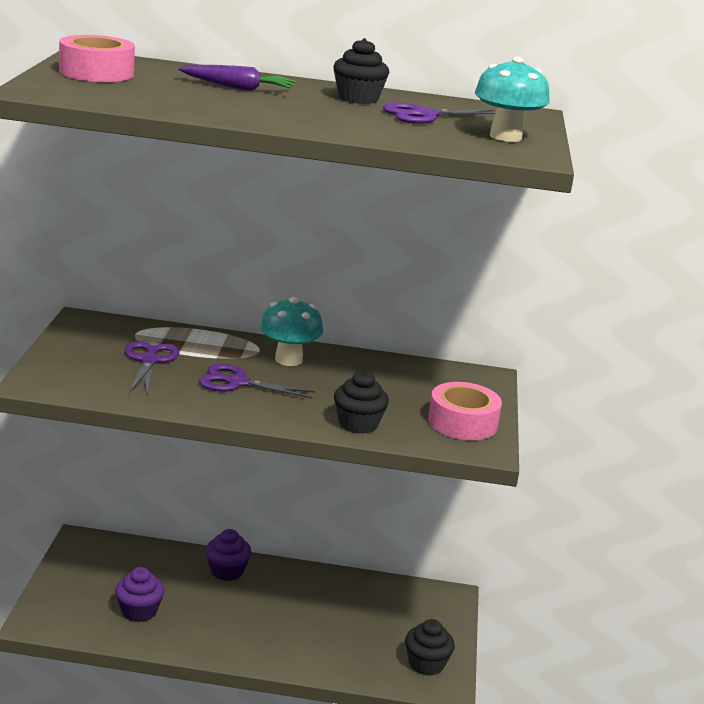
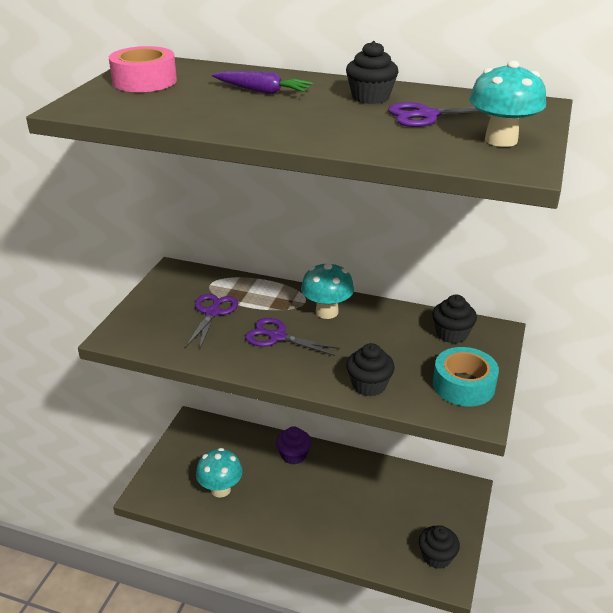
camera: 15 degrees right, 10 degrees up
purple cupcake [115,567,165,622] -> turquoise mushroom [196,448,243,498]
pink tape [428,382,502,440] -> turquoise tape [433,347,499,407]
none -> black cupcake [432,295,477,343]

